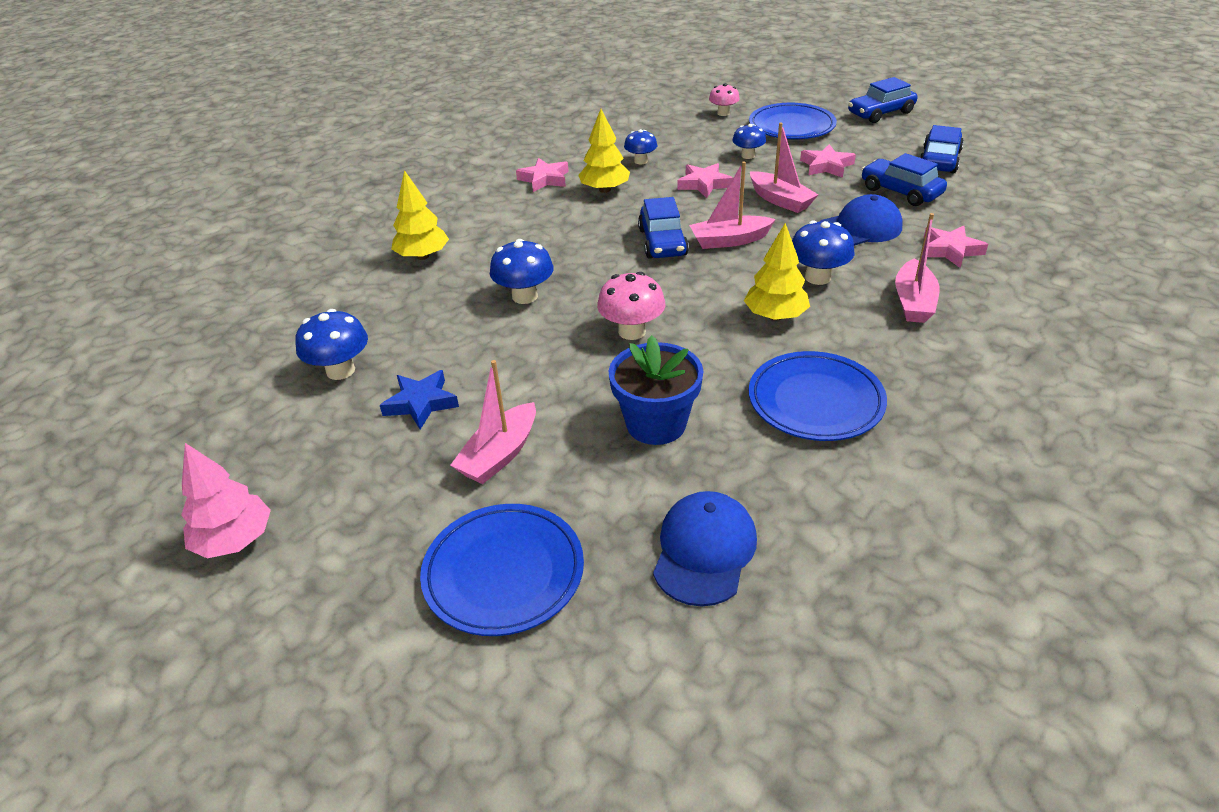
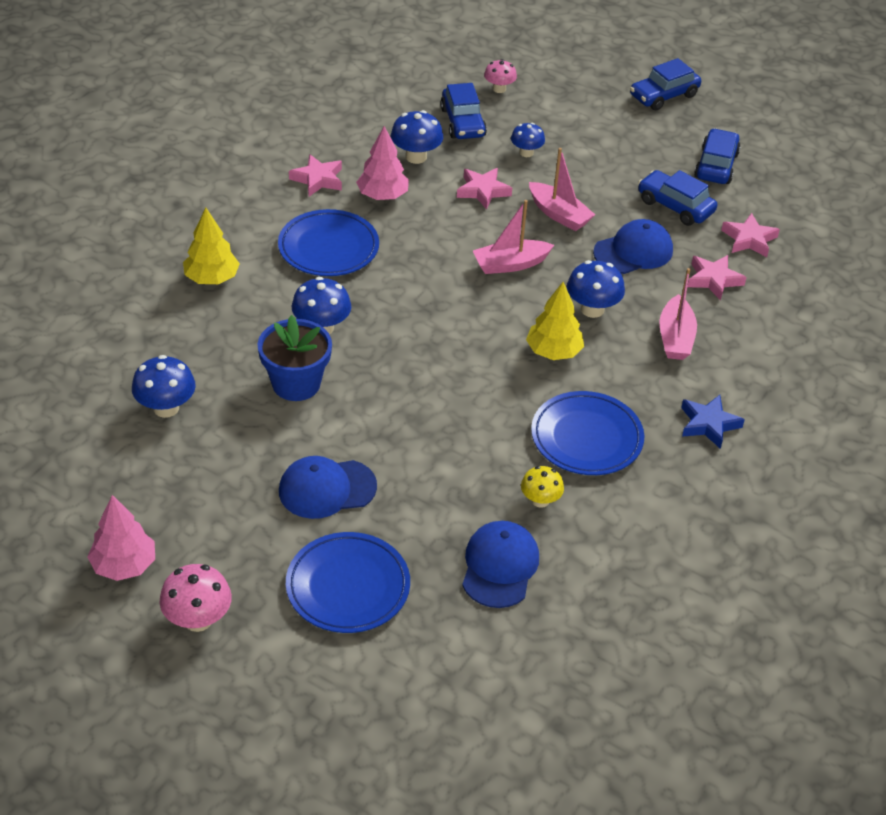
camera: 10 degrees left, 5 degrees up
blue star [380,370,459,430] -> blue star moved to [681,395,745,449]
pink boat [450,360,536,484] -> blue cap [279,456,377,519]
yellow tree [578,109,630,193] -> pink tree [356,126,409,200]
pink mushroom [597,272,665,340] -> pink mushroom moved to [160,564,232,632]
blue flower pot [609,335,704,445] -> blue flower pot moved to [258,315,332,401]
blue mushroom [624,129,657,164] -> blue mushroom [391,110,443,164], size x1.51
blue car [638,197,689,259] -> blue car moved to [440,83,487,139]
blue plate [749,103,837,139] -> blue plate moved to [278,209,379,276]
pink star [800,144,856,178] -> pink star moved to [721,213,780,257]
none -> yellow mushroom [521,466,564,508]

